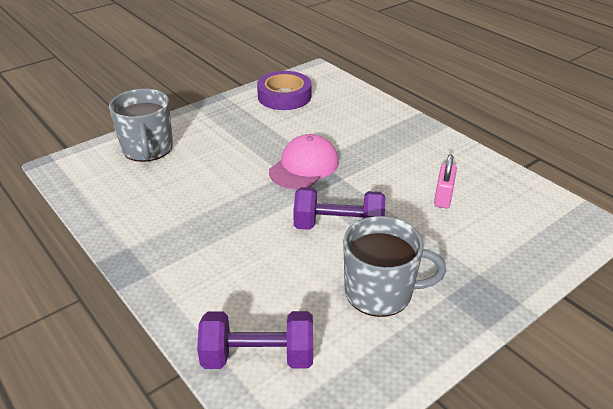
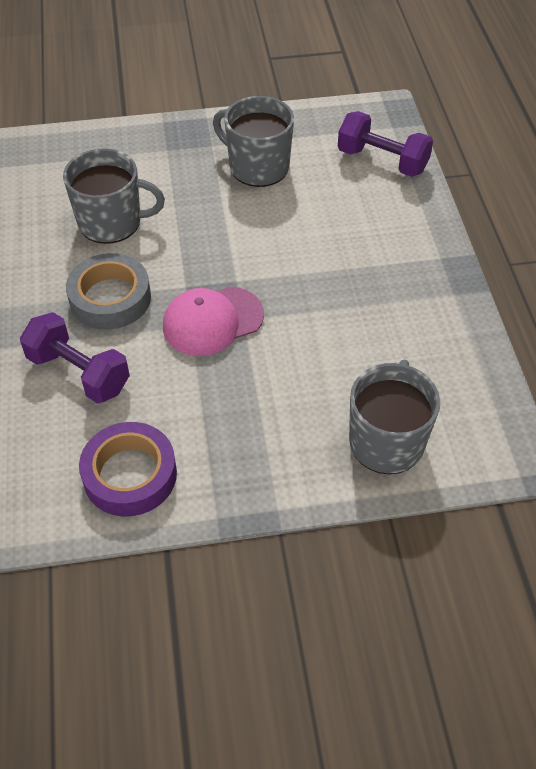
camera: 150 degrees left, 15 degrees up
purple dumbbell [293,187,385,230] -> purple dumbbell moved to [20,312,130,404]
pink padlock [434,154,457,209] -> grey mug [63,148,165,244]
none -> grey tape [66,253,151,330]

